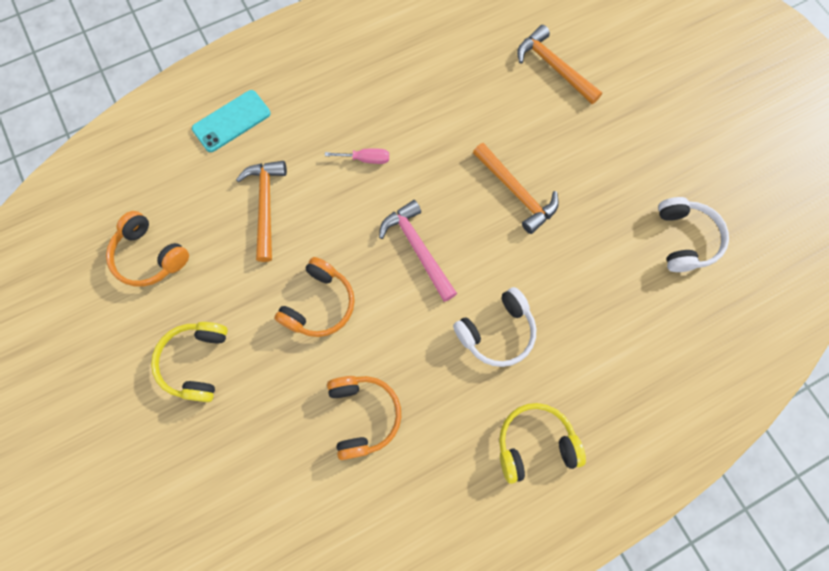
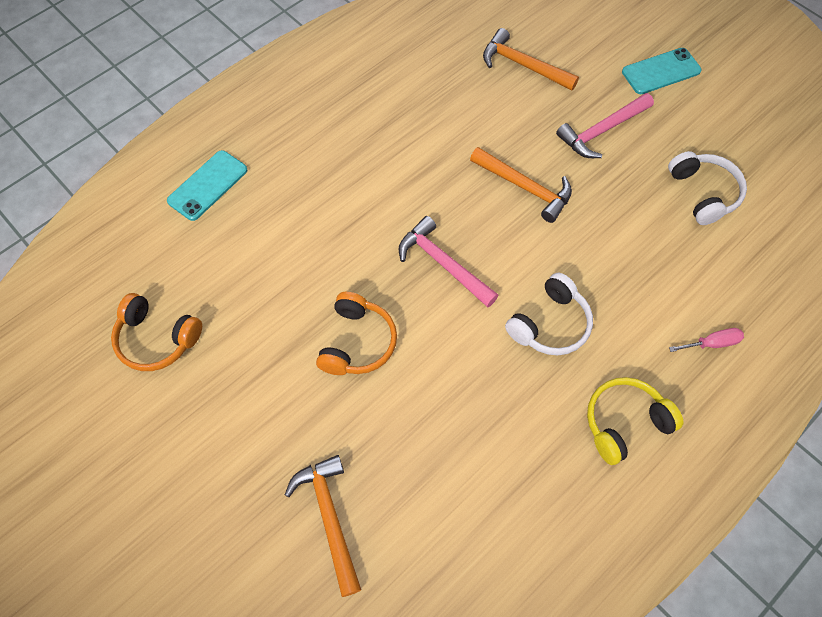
camera: 15 degrees left, 10 degrees down
yellow headphones [151,322,228,402] -> none
orange hammer [236,161,287,262] -> orange hammer moved to [285,455,361,597]
pink screwdriver [325,148,389,164] -> pink screwdriver moved to [669,328,744,352]
orange headphones [327,376,401,460] -> none
none -> pink hammer [556,93,654,158]
none -> turquoise phone [622,48,702,94]

